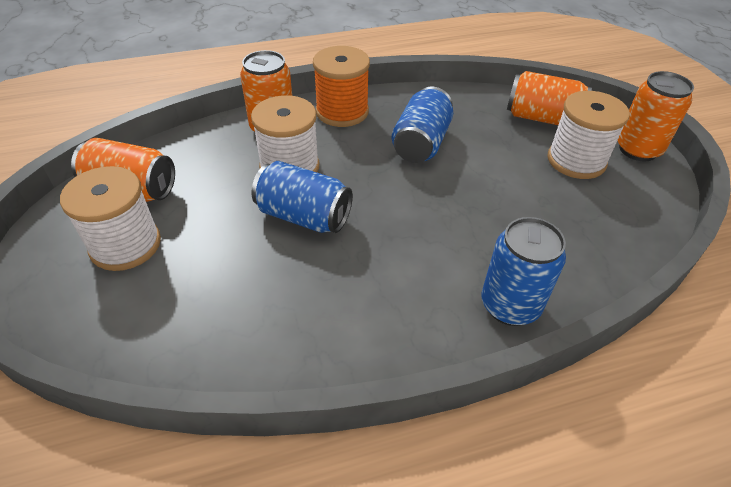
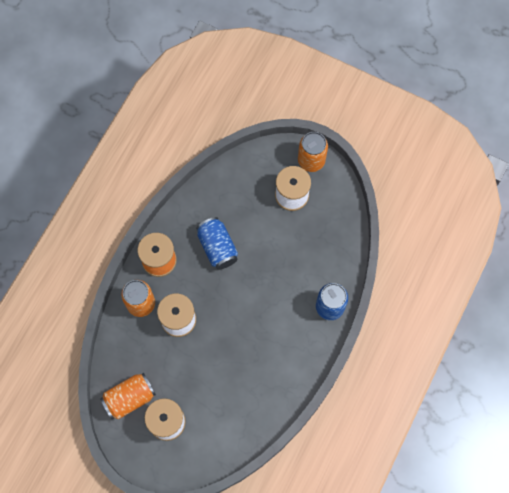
camera: 45 degrees left, 25 degrees up
blue can [252,161,353,233] -> none
orange can [507,71,592,125] -> none

